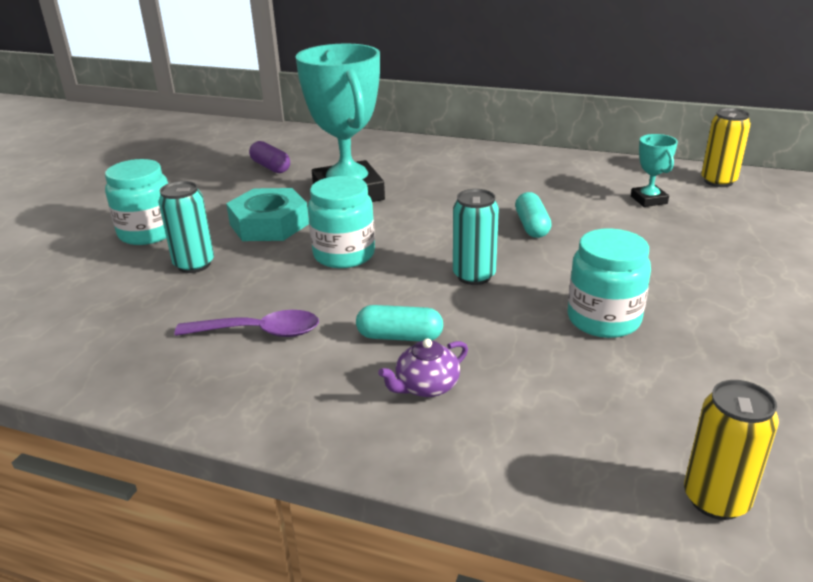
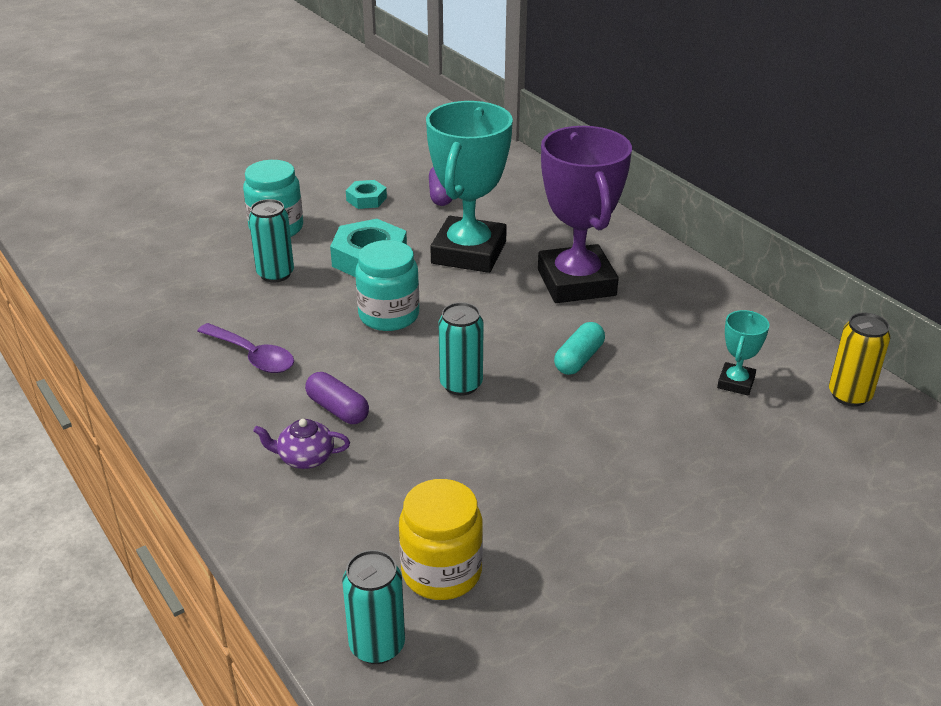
camera: 35 degrees right, 5 degrees up
turquoise capsule [356,305,443,341] -> purple capsule [305,372,369,424]
turquoise jar [567,228,651,338] -> none
yellow can [684,380,779,520] -> turquoise can [342,550,405,664]
none -> turquoise nut [346,180,387,209]
none -> yellow jar [399,479,483,600]
none -> purple trophy [538,126,632,303]

